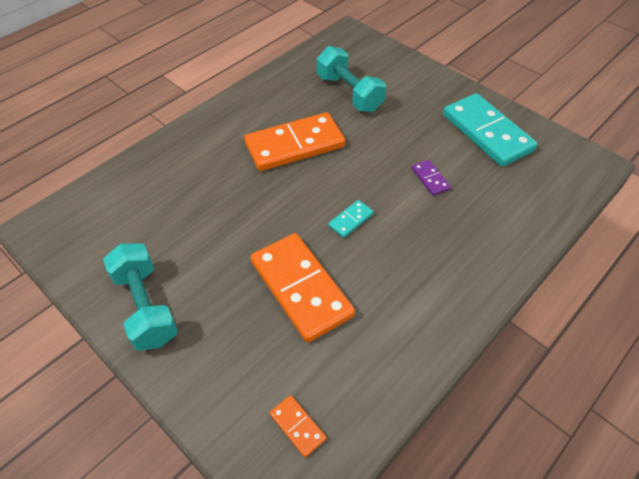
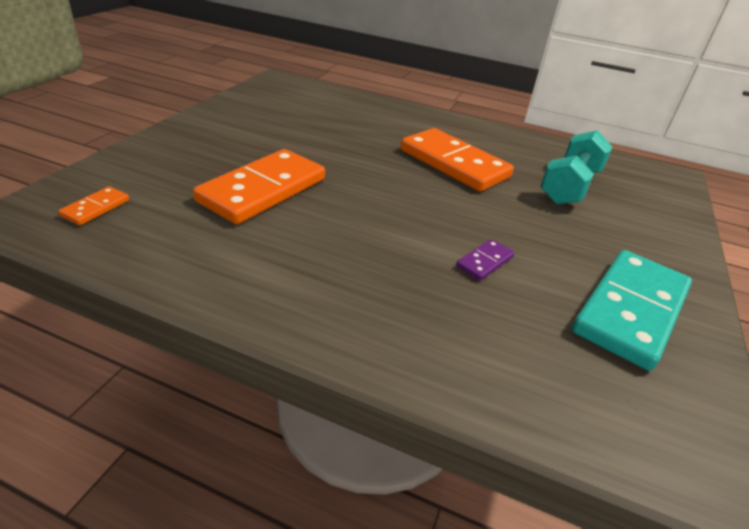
camera: 65 degrees right, 15 degrees down
turquoise dumbbell [103,243,178,351] -> none
turquoise domino [328,200,374,238] -> none

